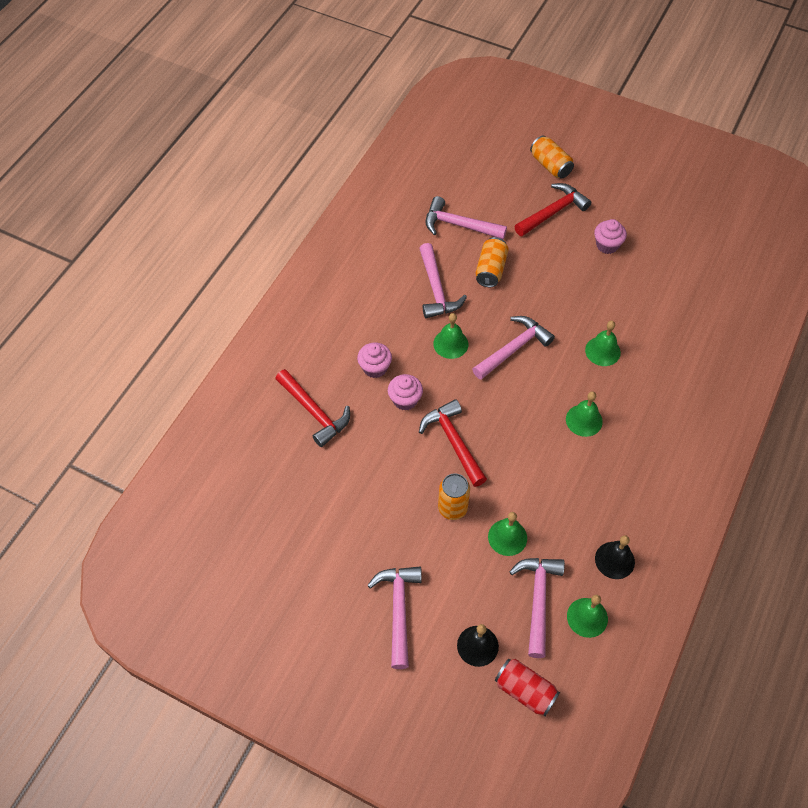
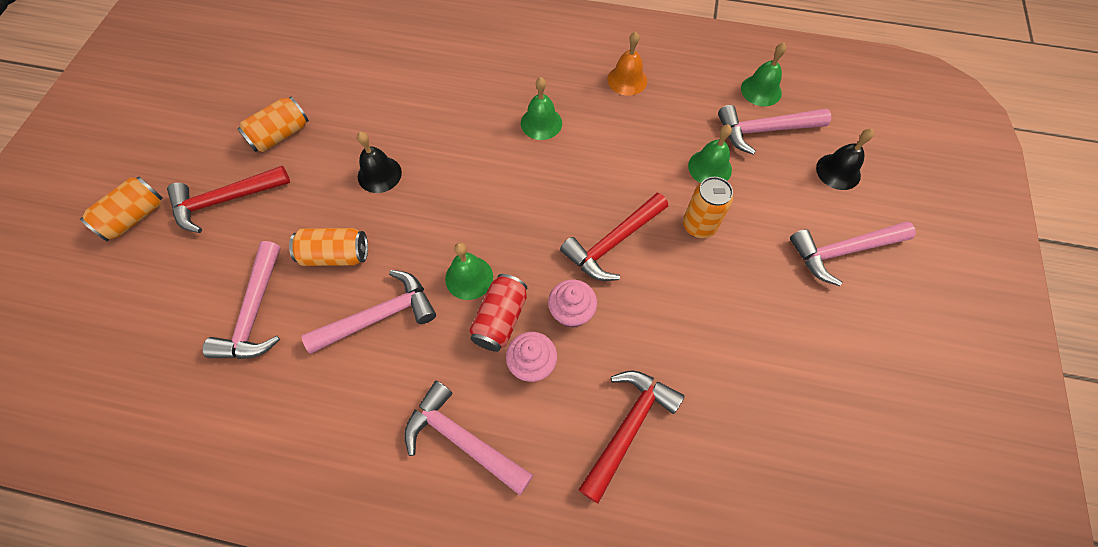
camera: 105 degrees left, 5 degrees up
pink hammer [472,316,555,380] -> pink hammer moved to [404,381,533,495]
red can [495,659,560,716] -> red can moved to [469,274,527,352]
red hammer [514,183,591,236] -> red hammer turned 60 degrees counterclockwise [167,166,290,233]
green bell [585,321,621,366] -> none
pink cupcake [594,219,627,254] -> orange can [237,96,309,152]
black bell [595,535,635,579] -> black bell moved to [357,132,402,193]
none -> orange bell [607,32,647,96]

